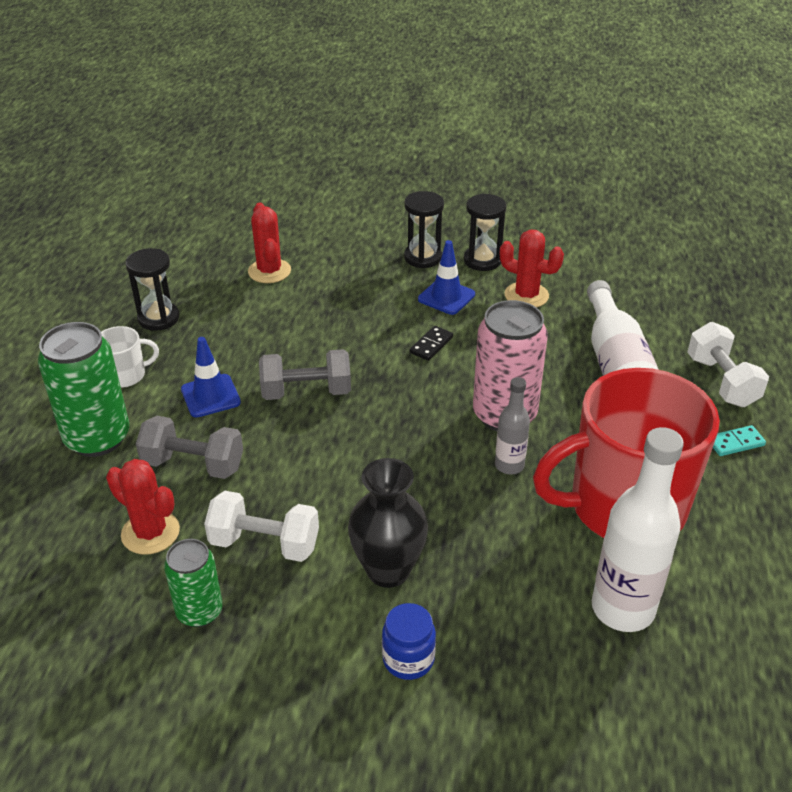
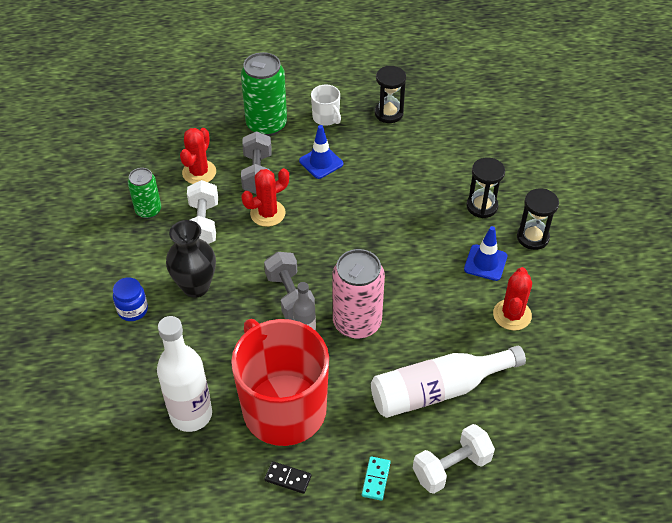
camera: 75 degrees right, 10 degrees up
red cactus [248,203,291,283] -> red cactus moved to [241,168,289,227]
grey dumbbell [259,349,351,400] -> grey dumbbell moved to [264,252,315,320]
black domino [409,326,453,361] -> black domino moved to [264,461,312,494]
black hourglass [464,193,506,271] -> black hourglass moved to [466,158,505,218]
turquoise domino [713,425,766,456] -> turquoise domino turned 45 degrees clockwise [362,456,390,501]

